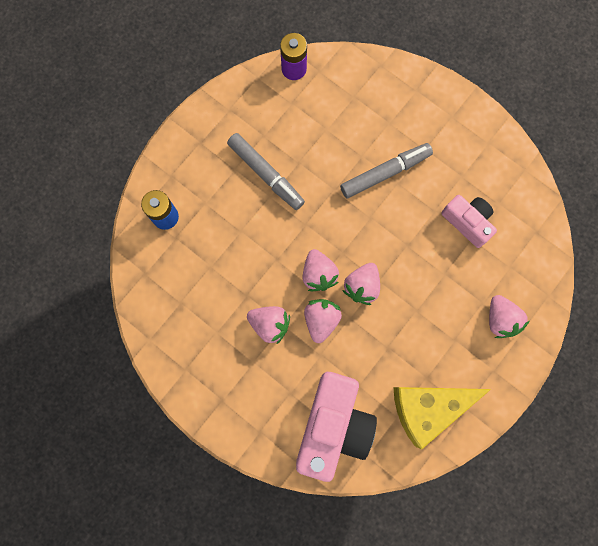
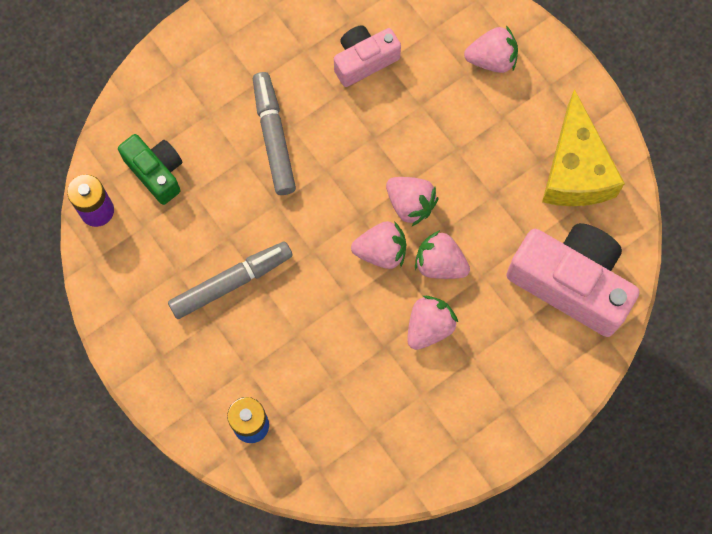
camera: 75 degrees left, 5 degrees down
none -> green camera [118,134,183,205]

